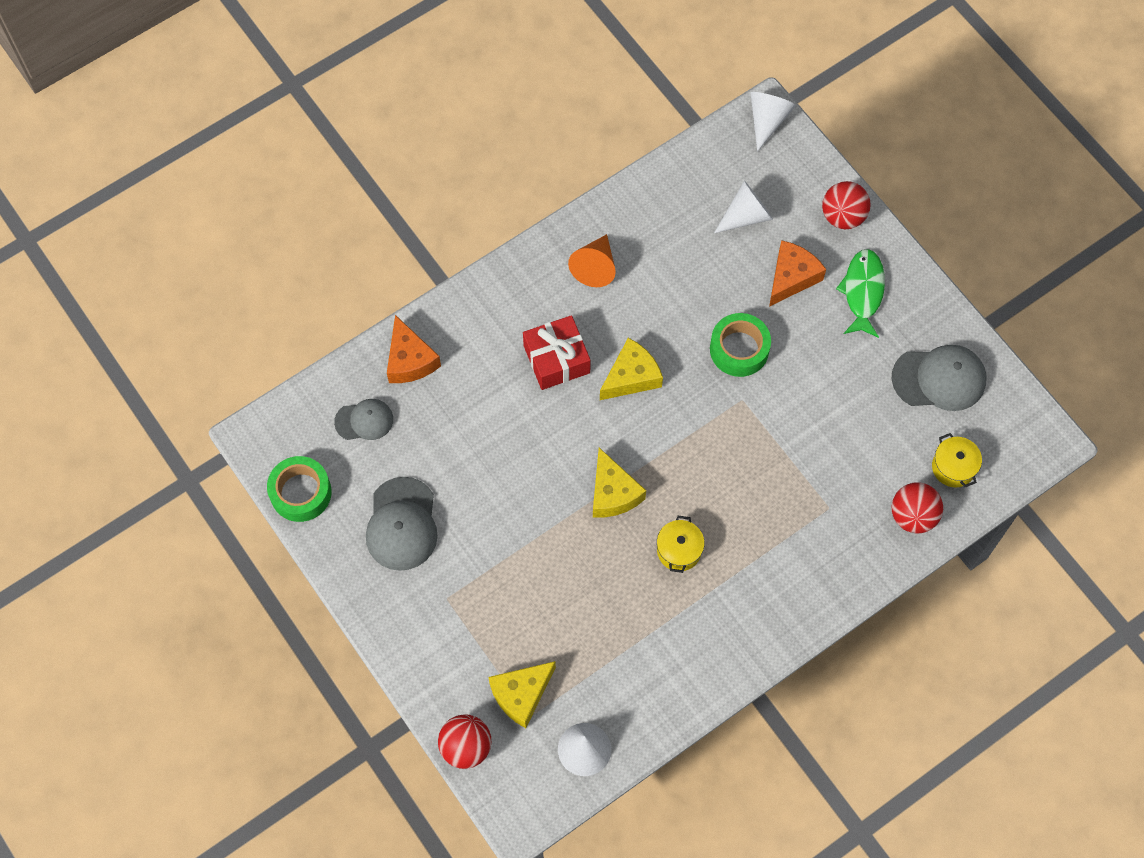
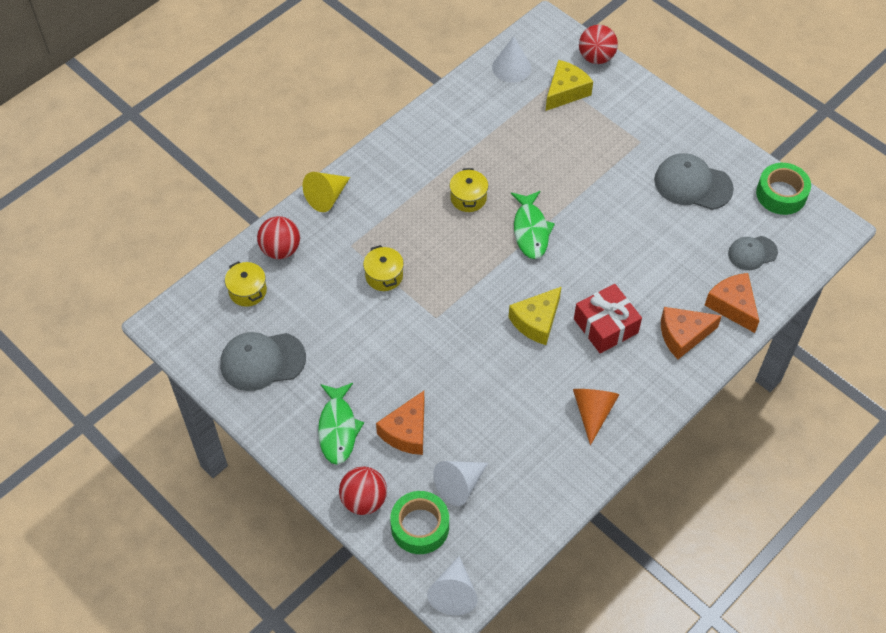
camera: 170 degrees right, 10 degrees down
grey cap [366,477,438,571] -> grey cap turned 60 degrees counterclockwise [654,153,734,210]
yellow cheese [593,448,646,518] -> green fish [511,191,555,259]
green tape [710,313,771,377] -> green tape moved to [390,491,449,554]
none -> yellow cone [303,172,350,212]
none -> yellow pot [363,245,404,291]
none -> orange cheese [661,307,722,359]

